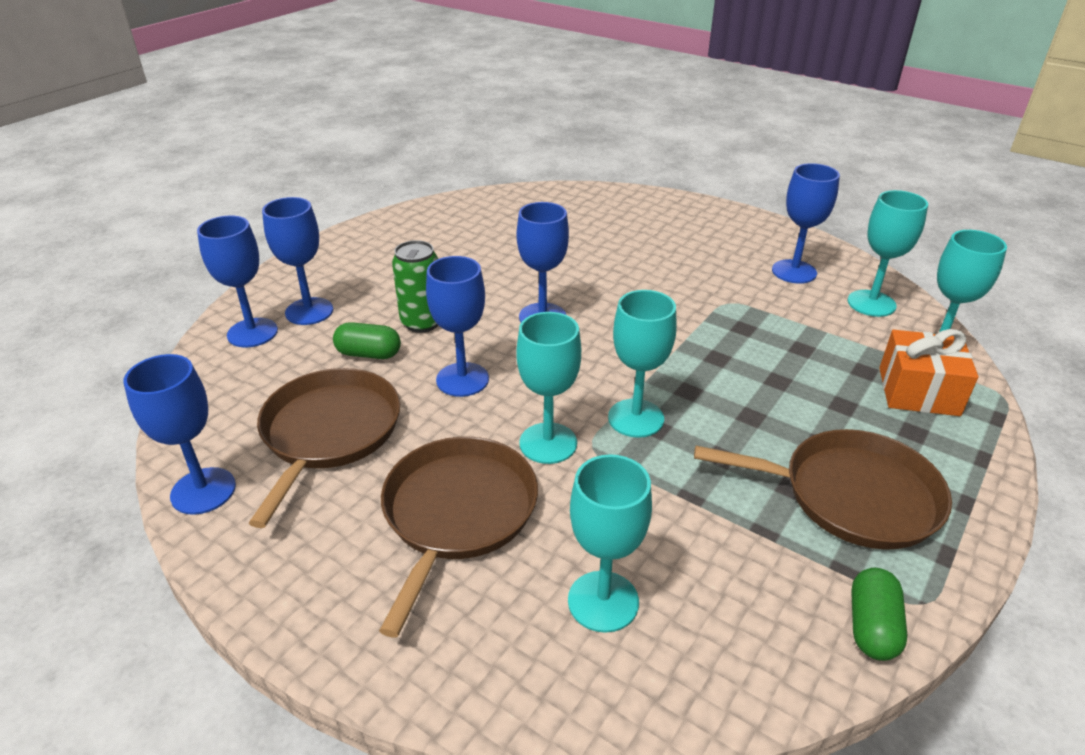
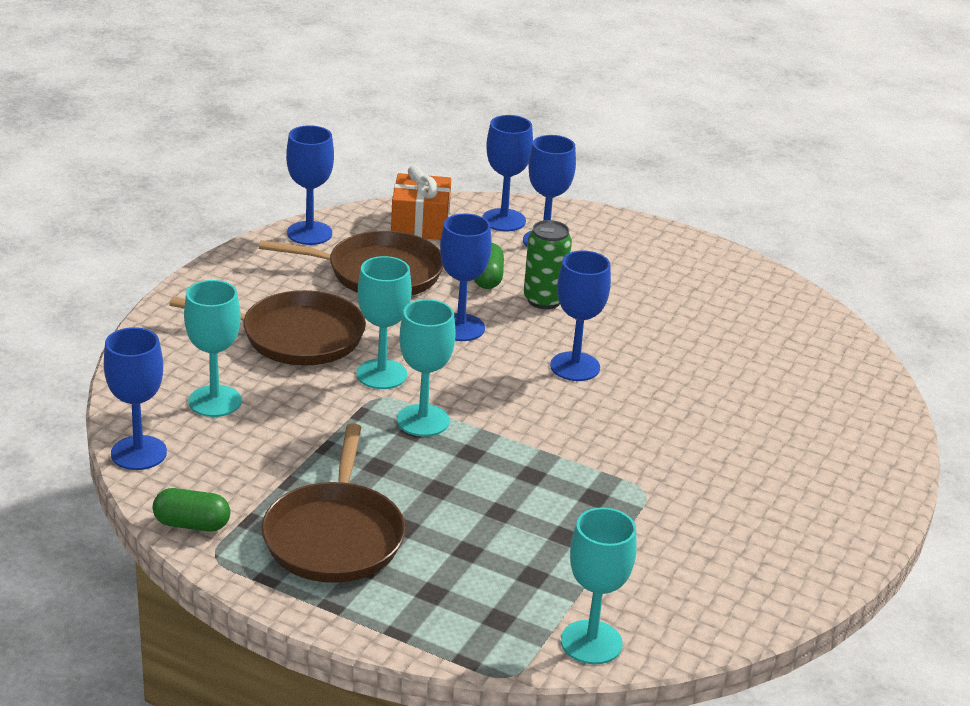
camera: 80 degrees right, 5 degrees down
blue goblet [772,163,840,284] -> blue goblet moved to [104,327,167,470]
turquoise goblet [847,190,928,317] -> none
orange gift [879,329,978,416] -> orange gift moved to [391,165,451,240]

